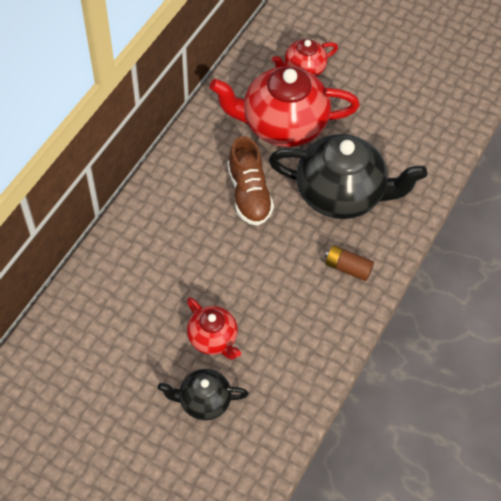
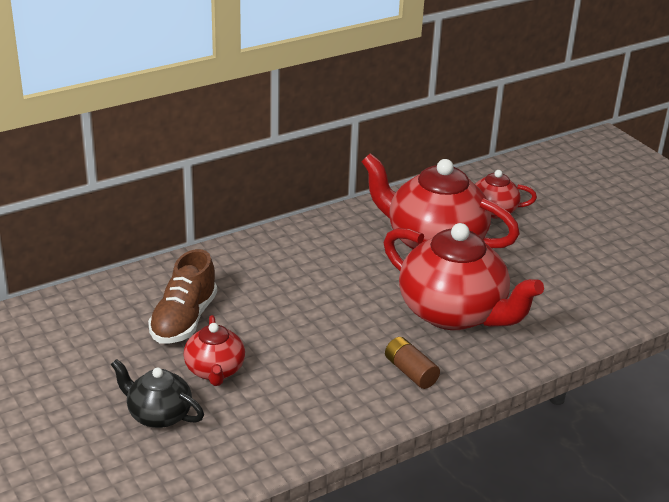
camera: 30 degrees right, 25 degrees down
brown shoe [228,136,274,226] -> brown shoe moved to [148,249,217,344]
black teapot [269,134,427,219] -> red teapot [384,223,544,330]

